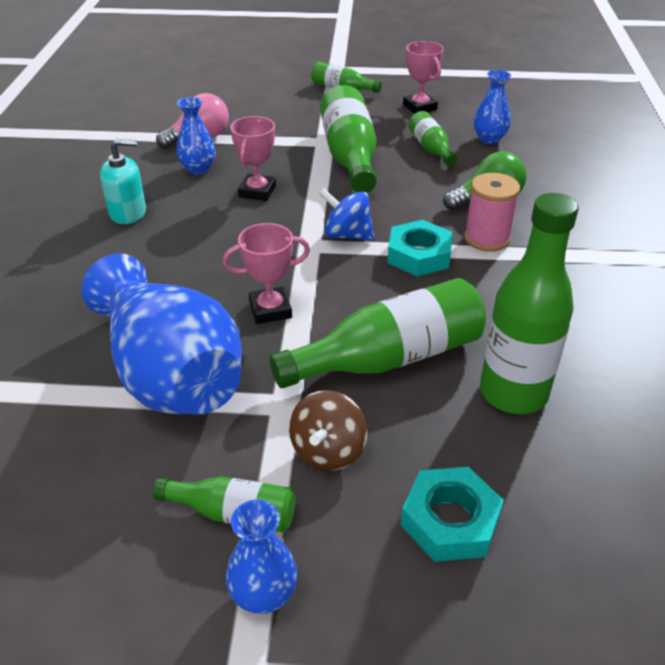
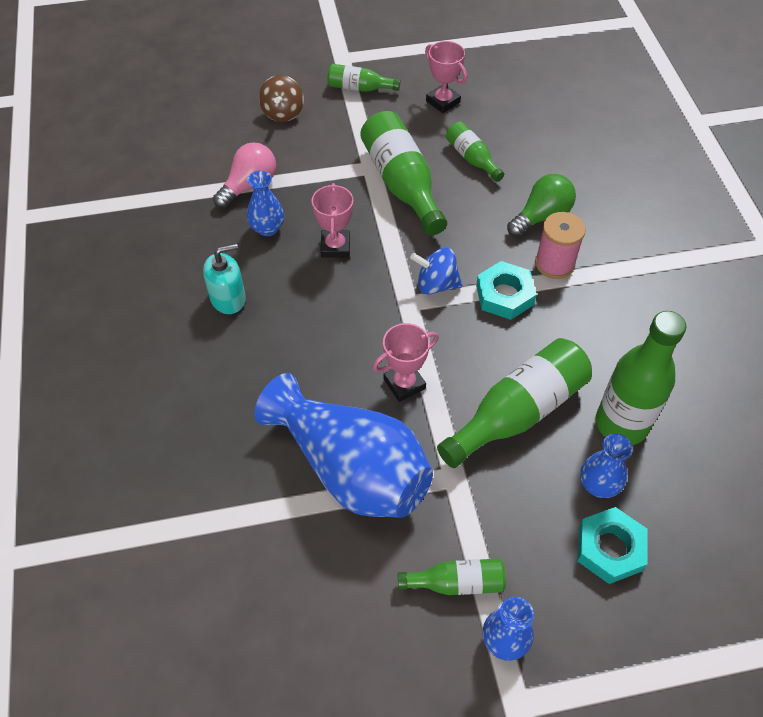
camera: 15 degrees left, 15 degrees up
brown spinning top [289,390,368,471] -> brown spinning top moved to [259,75,304,122]
blue vase [474,70,511,144] -> blue vase moved to [580,434,633,498]

